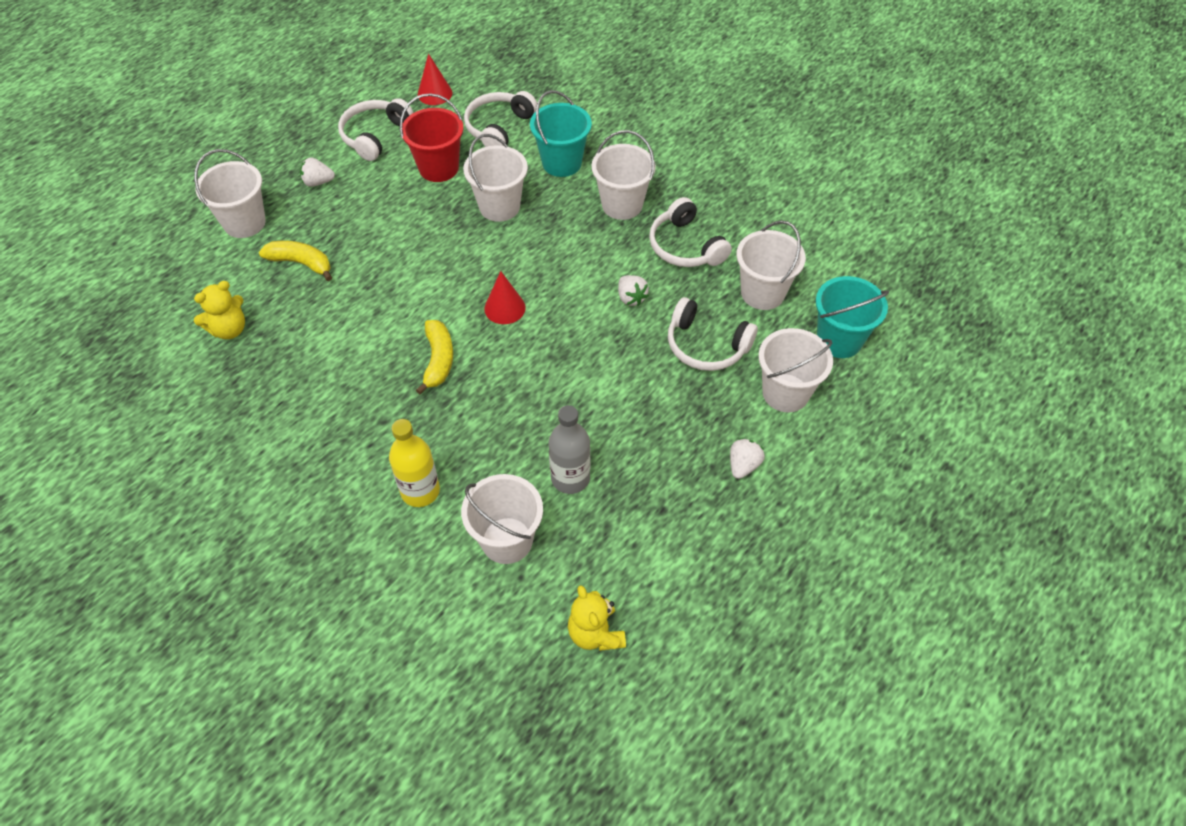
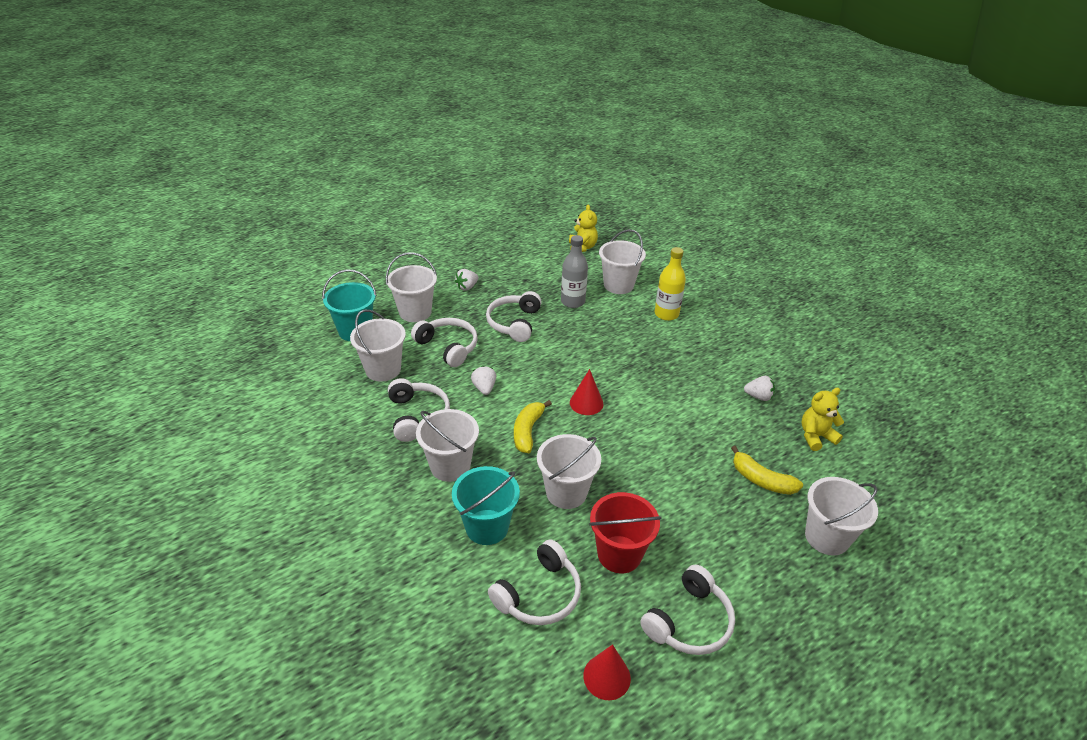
camera: 165 degrees left, 15 degrees down
white strawberry [300,157,335,187] -> white strawberry moved to [744,376,775,401]
yellow banana [416,320,453,394] -> yellow banana moved to [514,400,552,453]
none -> white headphones [486,291,542,342]

